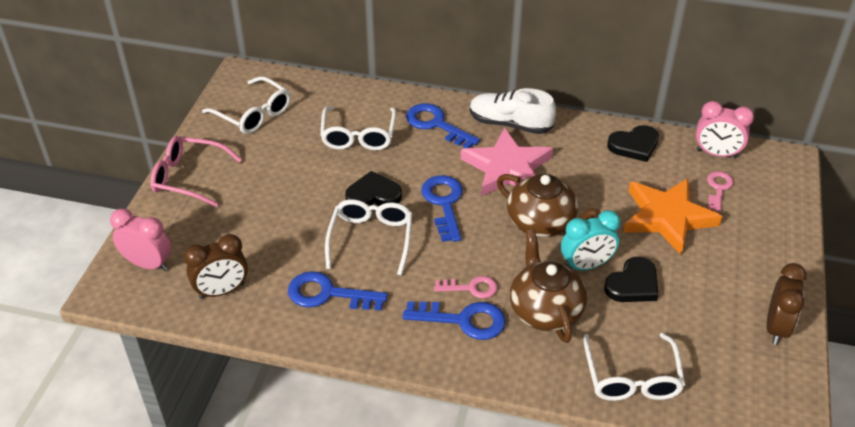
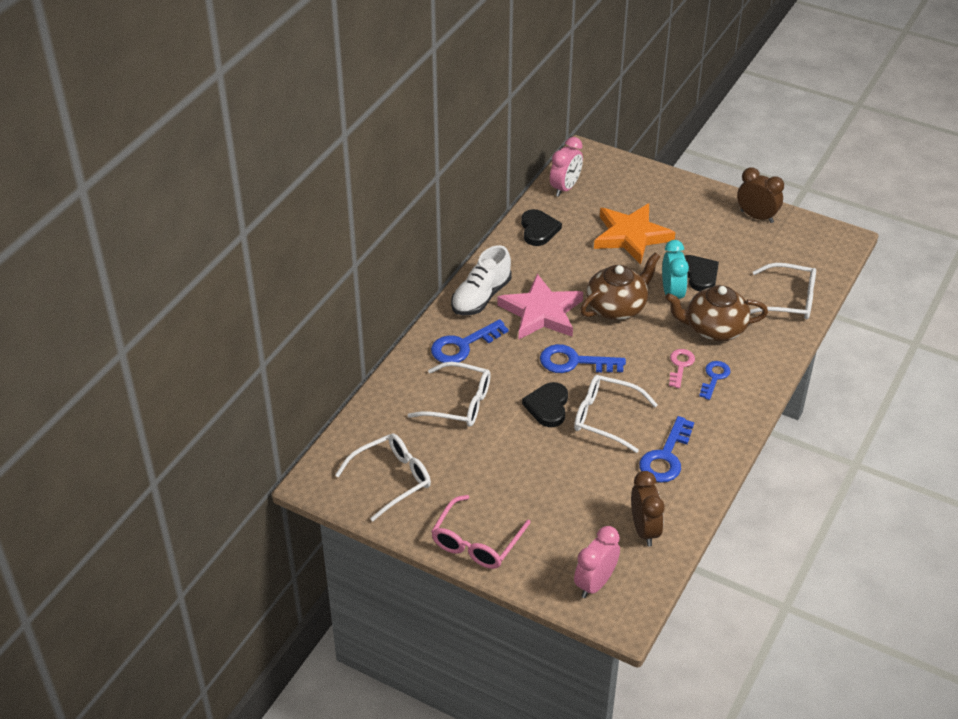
camera: 75 degrees left, 0 degrees up
blue key [403,301,506,340] -> blue key [699,361,730,400], size x0.63
pink key [707,171,734,212] -> none

